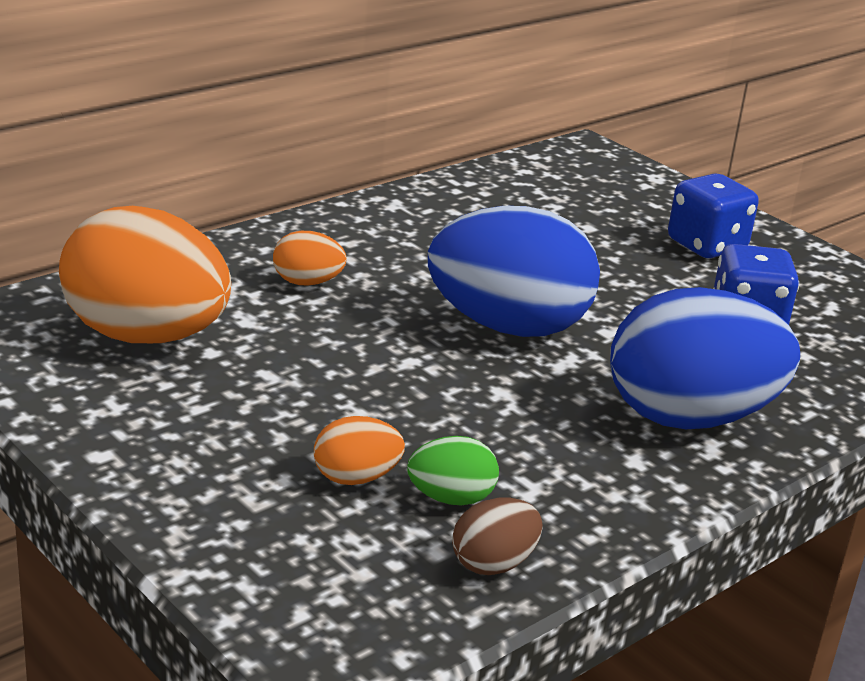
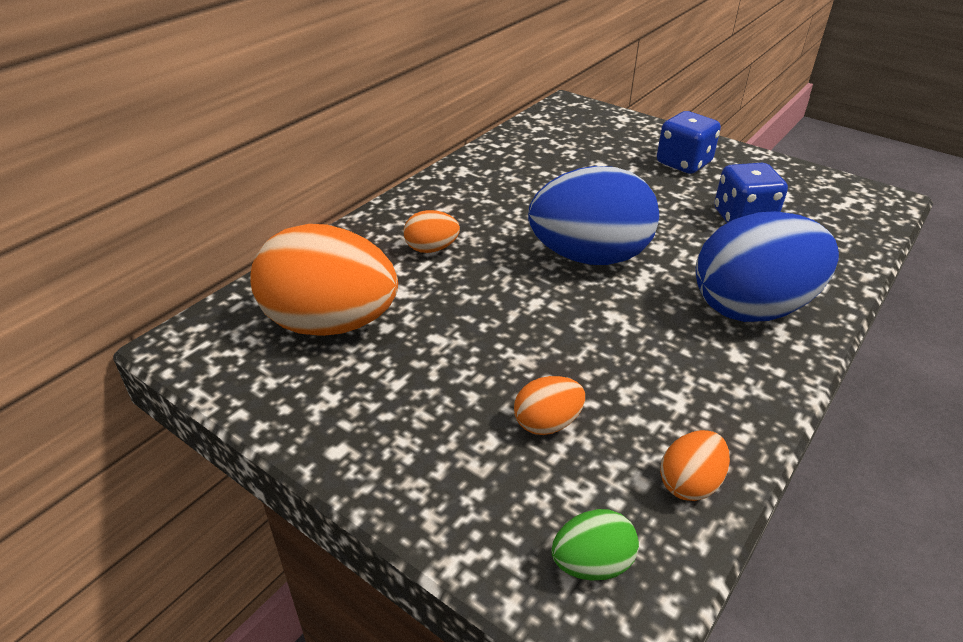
camera: 10 degrees left, 10 degrees up
green egg [407,436,499,505] -> green egg moved to [551,509,639,580]
brown egg [452,498,543,575] -> orange egg [660,430,730,501]

